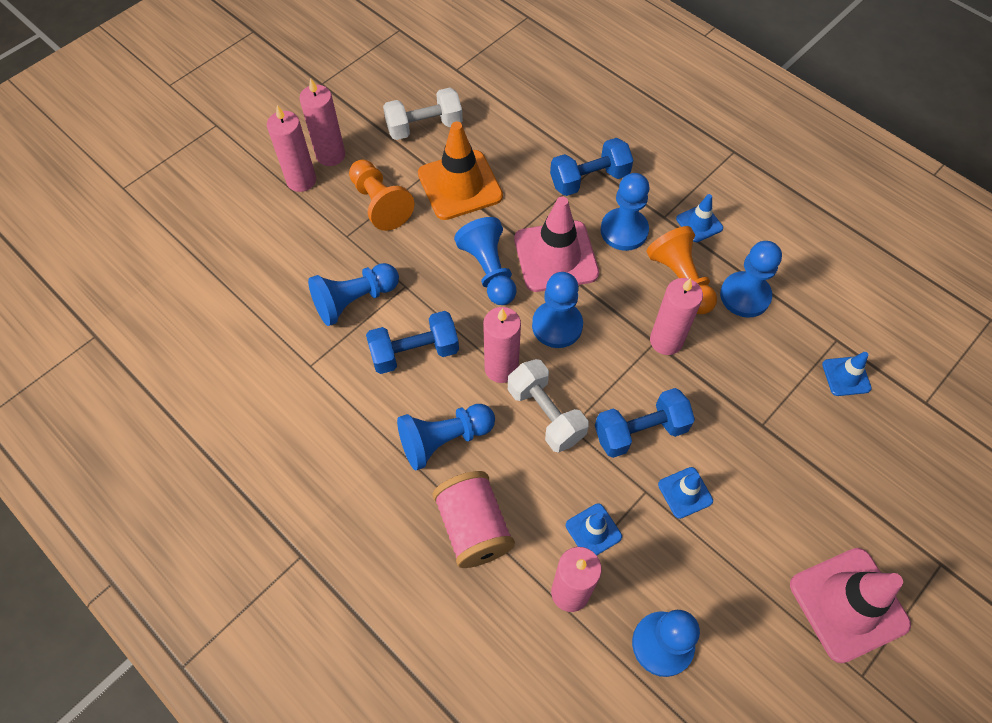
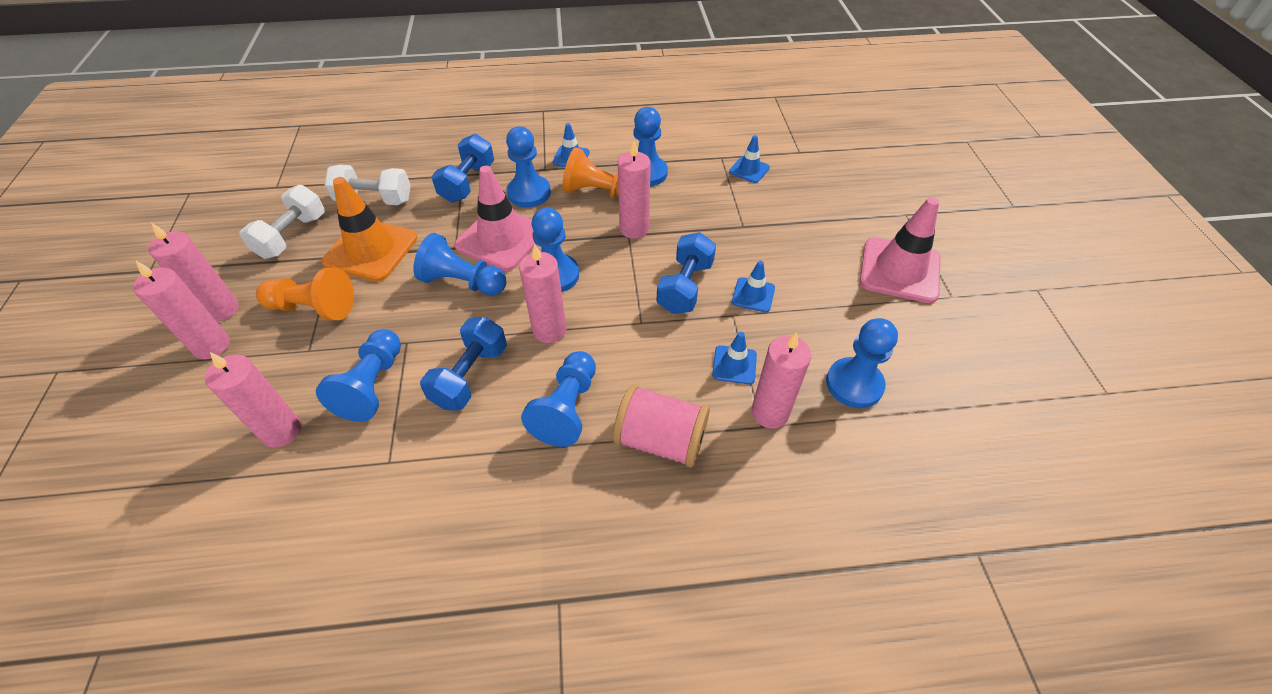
camera: 50 degrees left, 10 degrees down
white dumbbell [508,359,589,453] -> white dumbbell moved to [324,165,411,205]
none -> pink candle [205,352,301,448]

